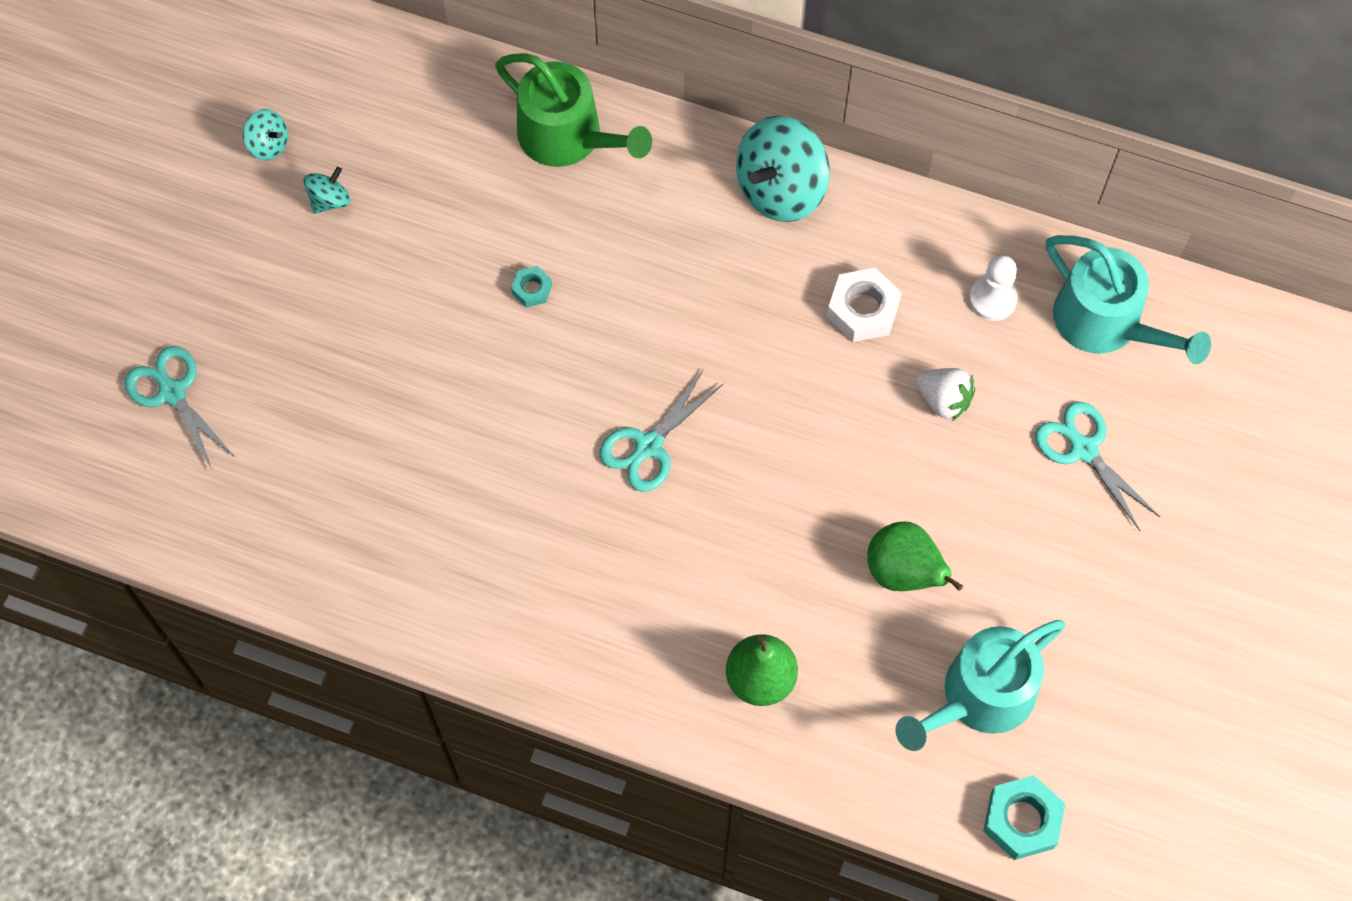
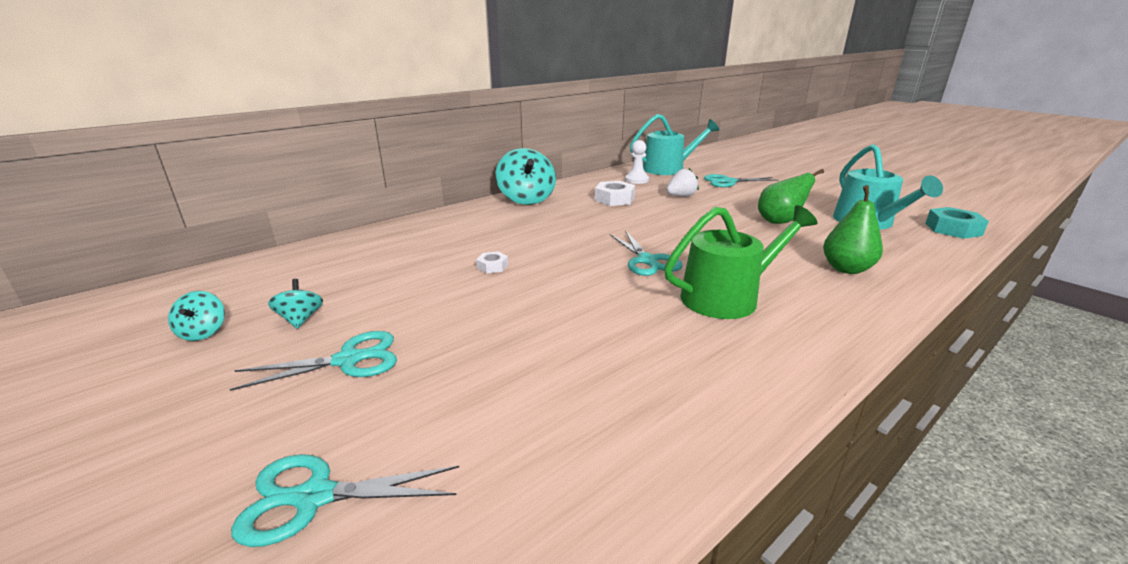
camera: 60 degrees left, 40 degrees down
turquoise spinning top [243,109,288,160] -> turquoise spinning top turned 105 degrees clockwise [168,291,225,341]
green watering can [495,53,652,167] -> green watering can moved to [664,205,817,319]
turquoise nut [511,266,552,307] -> white nut [476,251,508,273]
none -> turquoise scissors [229,331,397,391]

